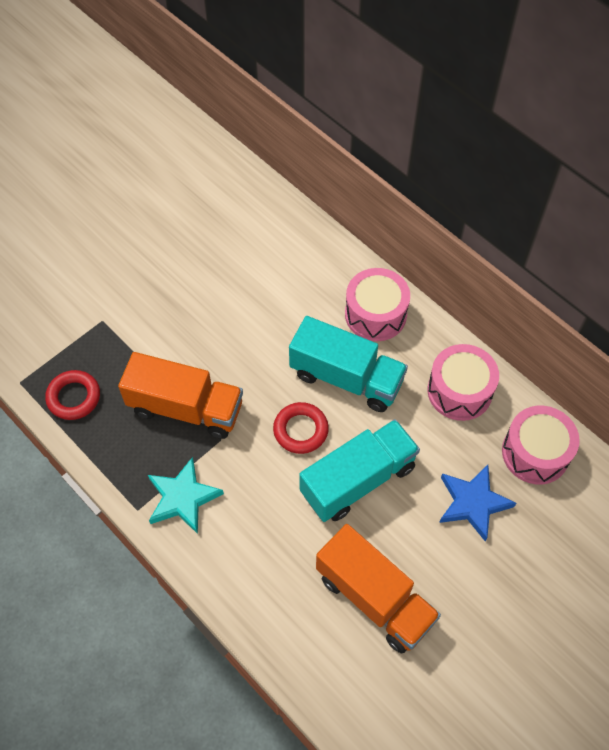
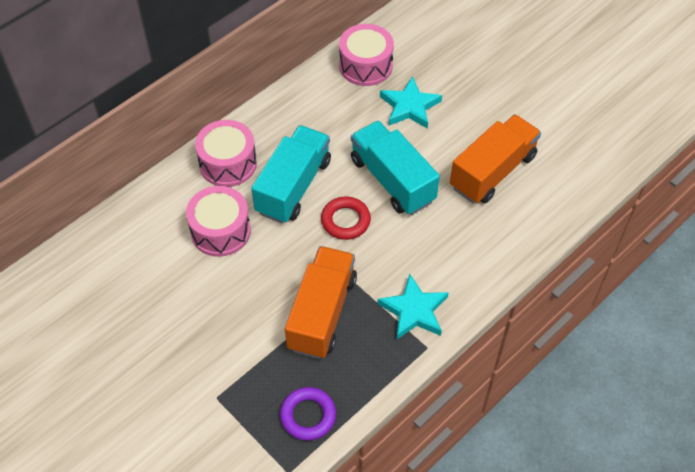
camera: 90 degrees left, 5 degrees down
red ring [45,370,100,420] -> purple ring [280,387,336,441]
pink drum [428,344,499,421] -> pink drum moved to [186,186,251,257]
blue star [439,465,516,542] -> turquoise star [380,76,442,129]

